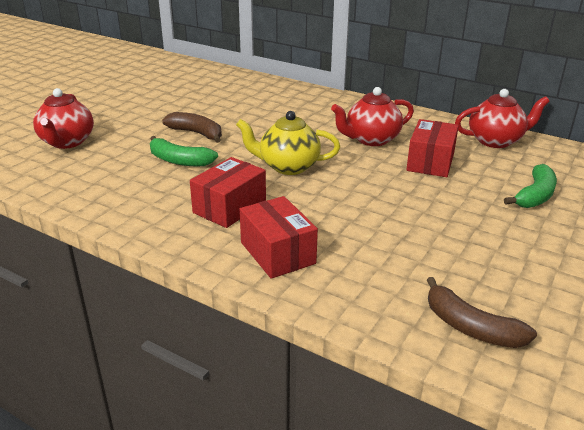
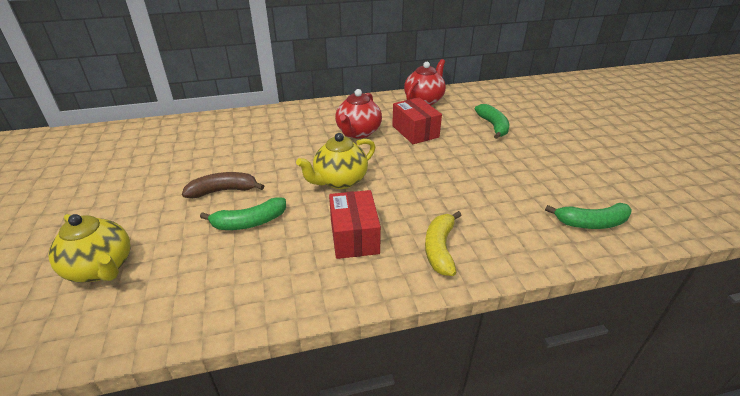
camera: 45 degrees left, 5 degrees up
red teapot [33,88,94,149] -> yellow teapot [49,214,131,282]
red box [240,196,318,279] -> yellow banana [425,211,462,276]
brown banana [427,277,537,348] -> green banana [545,203,632,229]

